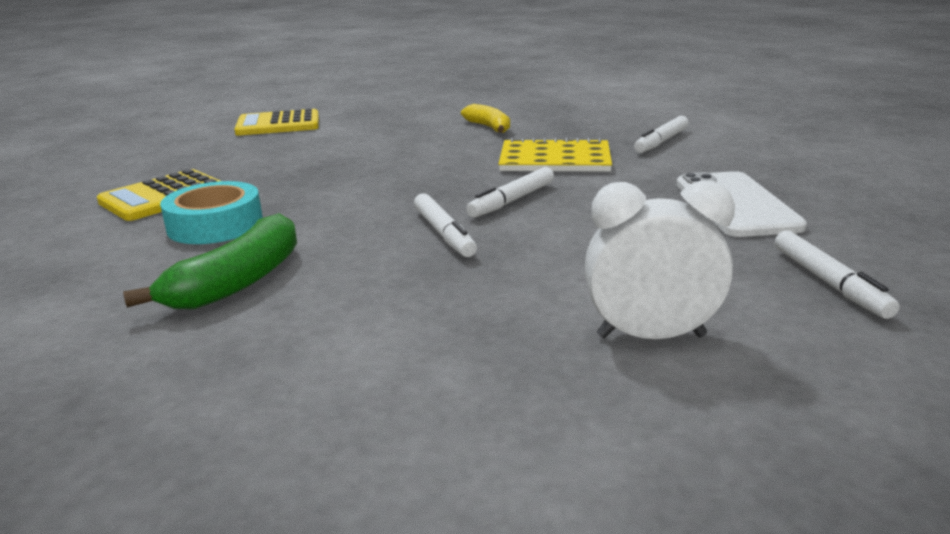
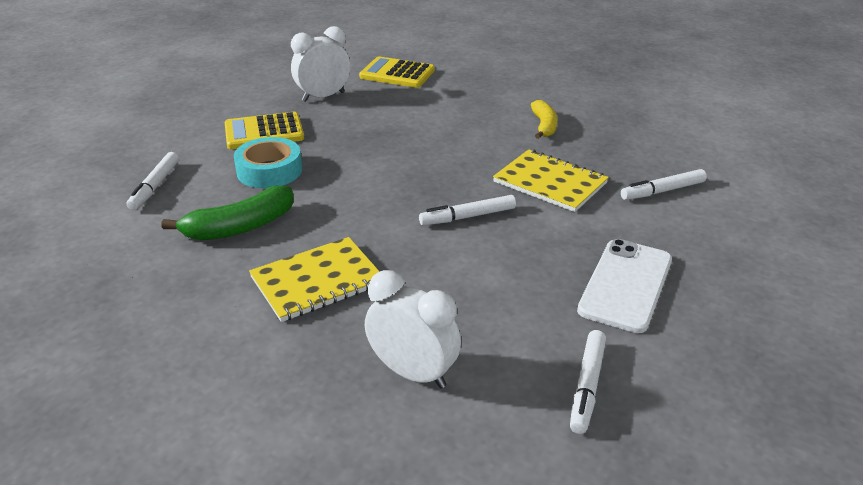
camera: 30 degrees right, 10 degrees up
white marker [414,193,477,257] -> white marker moved to [126,152,179,210]
none -> yellow notebook [249,237,380,322]
none -> white clock [291,26,350,102]

